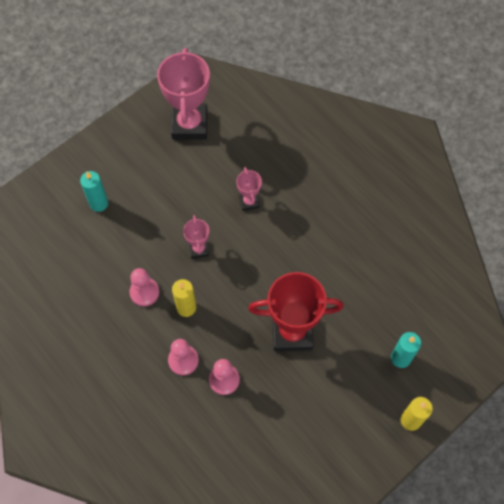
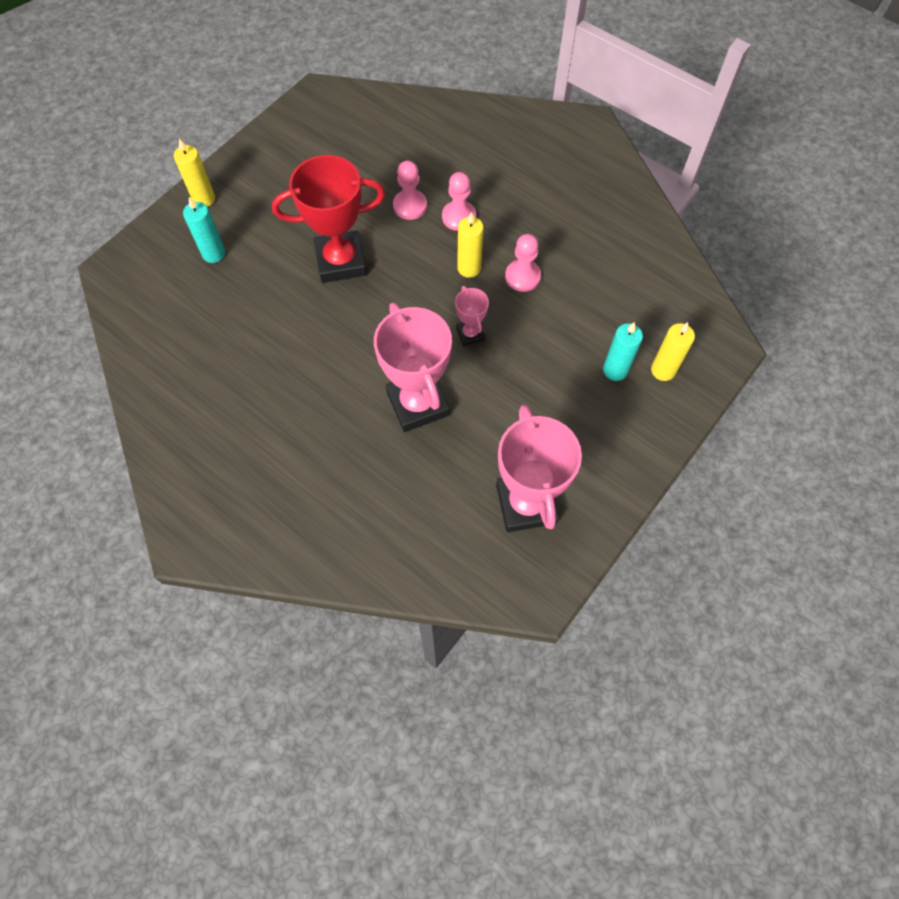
camera: 170 degrees right, 0 degrees up
pink trophy [236,167,262,211] -> pink trophy [374,302,452,432], size x2.05
none -> yellow candle [651,322,695,381]

